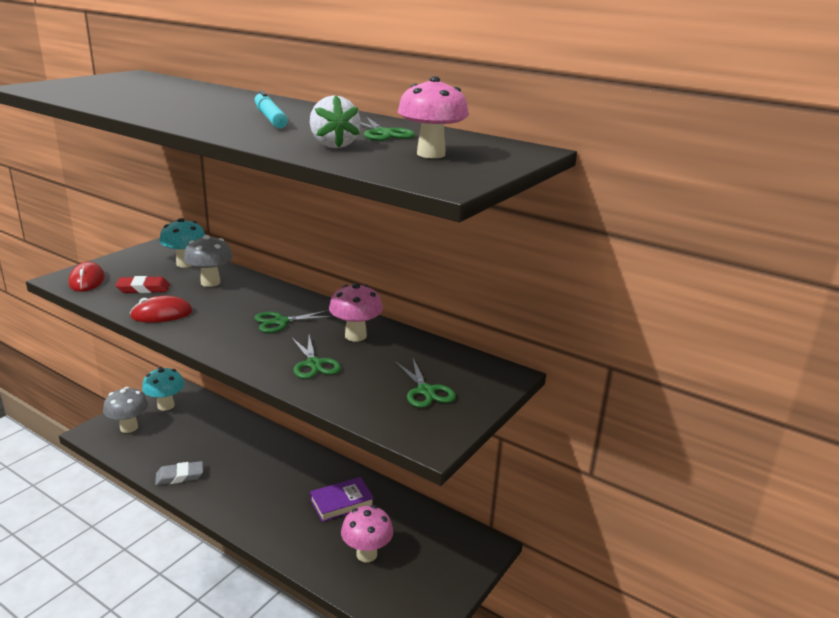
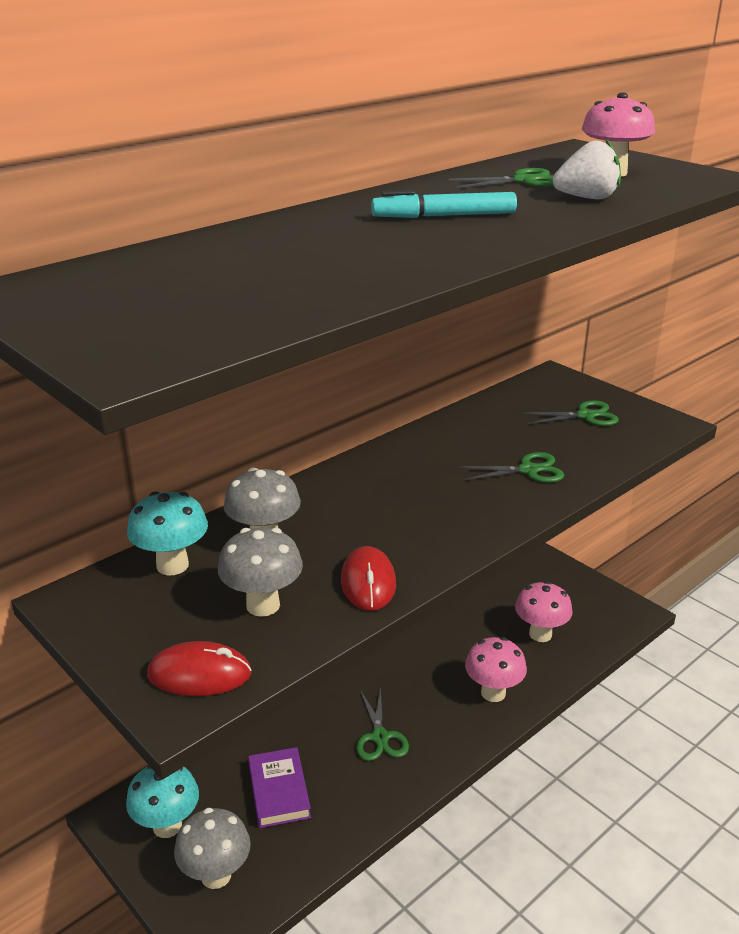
camera: 75 degrees left, 5 degrees up
red eraser [115,276,170,293] -> grey mushroom [218,528,303,617]
grey eraser [155,461,203,485] -> none
green scissors [254,310,335,333] -> green scissors moved to [356,687,409,761]
purple book [310,477,374,522] -> purple book moved to [248,747,311,828]
pink mushroom [329,283,383,342] -> pink mushroom moved to [465,637,527,702]

